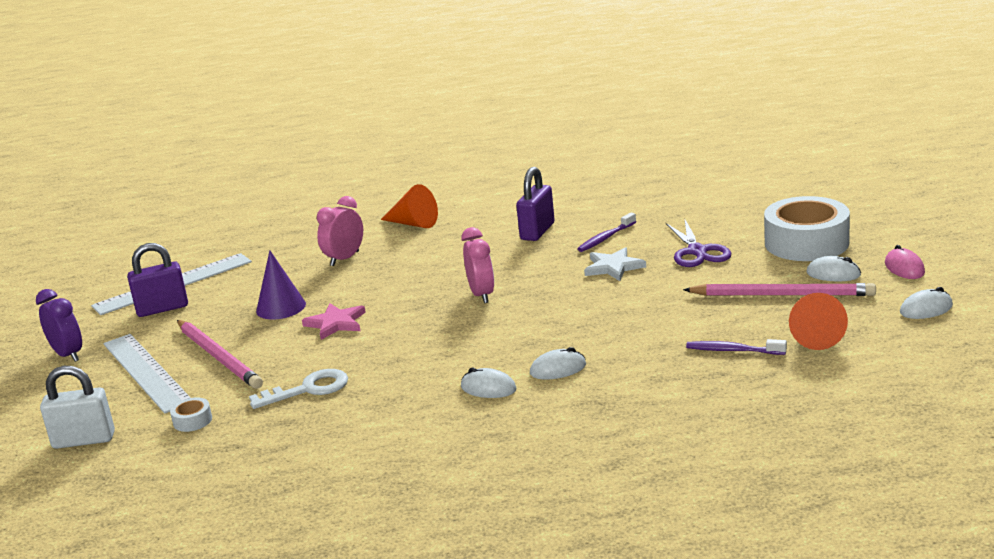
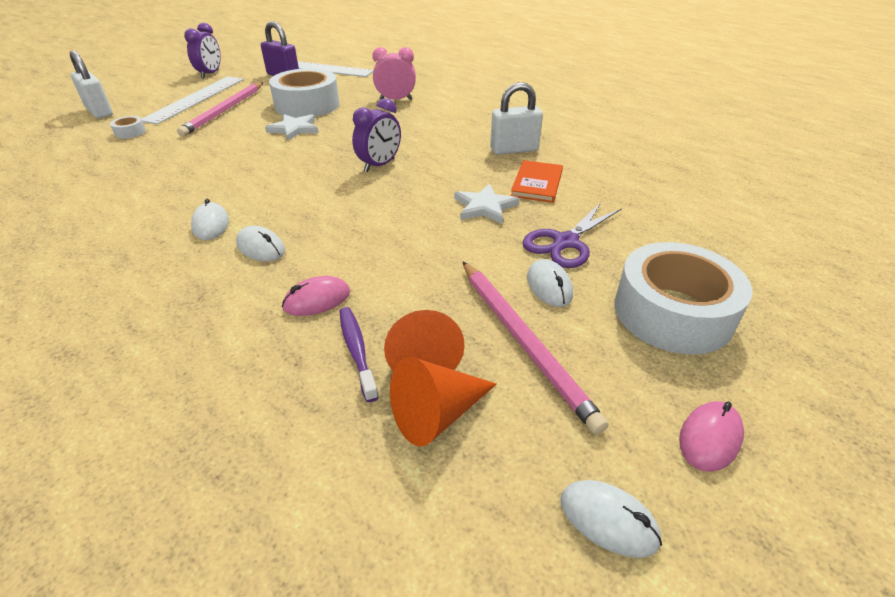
camera: 50 degrees right, 15 degrees up
white key [249,369,348,409] -> none
purple cone [256,251,306,320] -> white tape [269,68,339,118]
pink star [302,303,366,340] -> white star [265,114,319,141]
orange cone [381,184,438,228] -> orange cone moved to [384,310,464,371]
pink clock [462,227,494,303] -> purple clock [352,98,401,172]
purple padlock [516,167,555,241] -> white padlock [490,82,543,155]
purple toothbrush [577,213,636,252] -> orange book [511,160,563,203]
white mouse [806,256,861,282] -> white mouse moved to [527,259,573,307]
none -> pink mouse [282,276,350,316]

